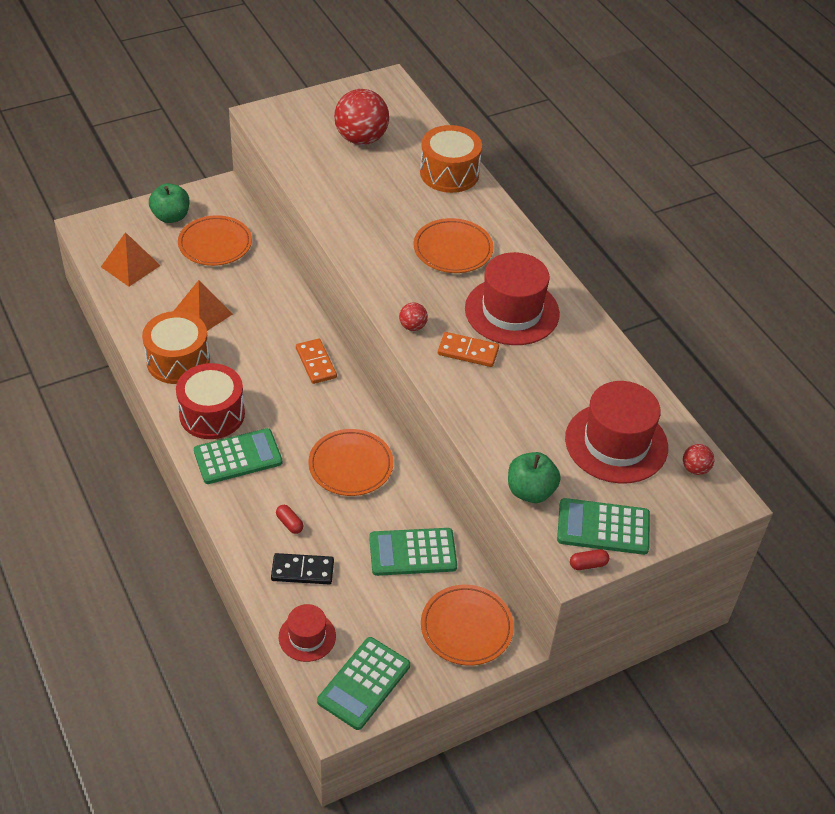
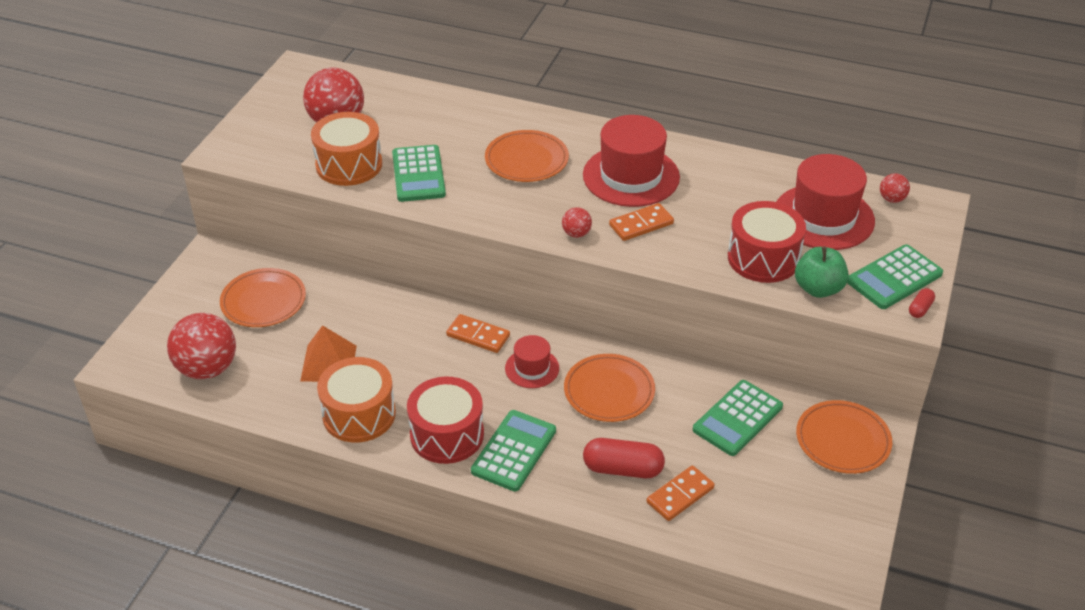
camera: 40 degrees left, 5 degrees down
orange pyramid [101,232,161,287] -> red ball [167,313,236,379]
green apple [149,183,190,223] -> none
black domino [271,553,334,584] -> orange domino [647,465,715,521]
red capsule [276,505,303,534] -> red capsule [583,438,665,478], size x2.04
red hat [279,604,336,662] -> red hat moved to [505,335,559,388]
green calculator [317,637,410,730] -> green calculator moved to [392,145,446,202]
orange drum [420,125,482,193] -> orange drum moved to [311,112,382,186]
none -> red drum [728,201,806,283]

